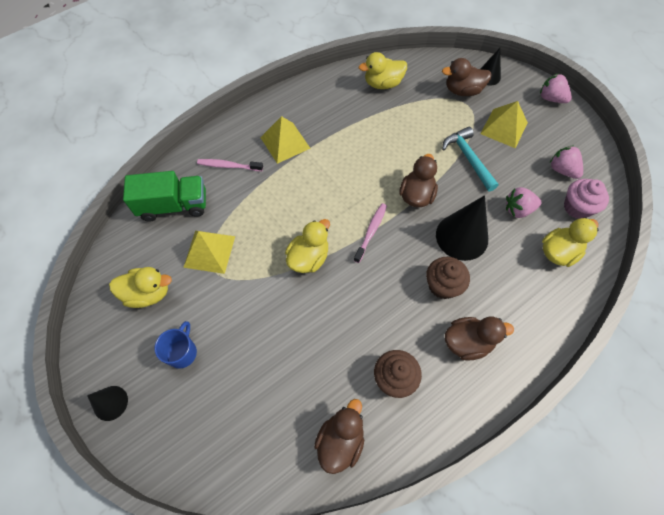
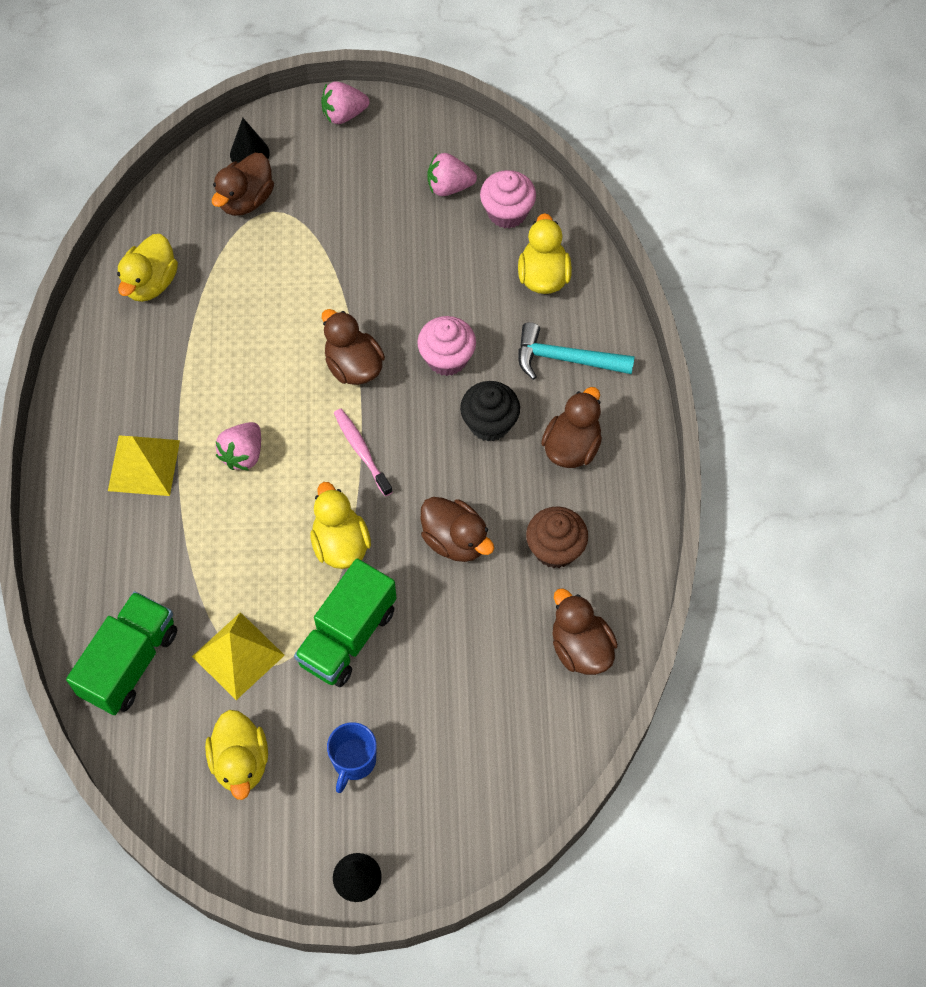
camera: 55 degrees left, 0 degrees up
yellow duck [109,267,172,308] -> yellow duck turned 135 degrees clockwise [205,710,268,800]
blue mug [154,321,197,369] -> blue mug turned 120 degrees counterclockwise [327,722,377,793]
pink toothbrush [197,159,263,171] -> none
brown cupcake [426,257,470,299] -> black cupcake [460,381,520,442]
black cone [436,195,488,261] -> pink cupcake [417,316,476,376]
turquoise hammer [442,127,499,192] -> turquoise hammer moved to [518,322,635,380]
yellow pyramid [480,101,528,148] -> none
pink strawberry [506,187,542,218] -> pink strawberry moved to [215,422,261,470]
none -> green truck [294,559,396,687]
none -> brown duck [421,497,494,562]

